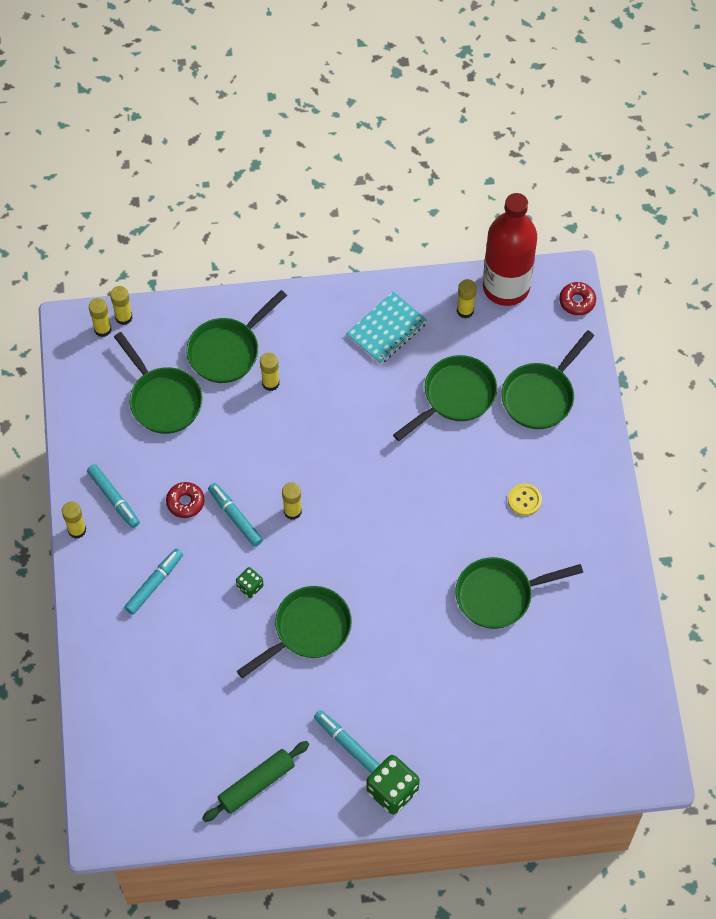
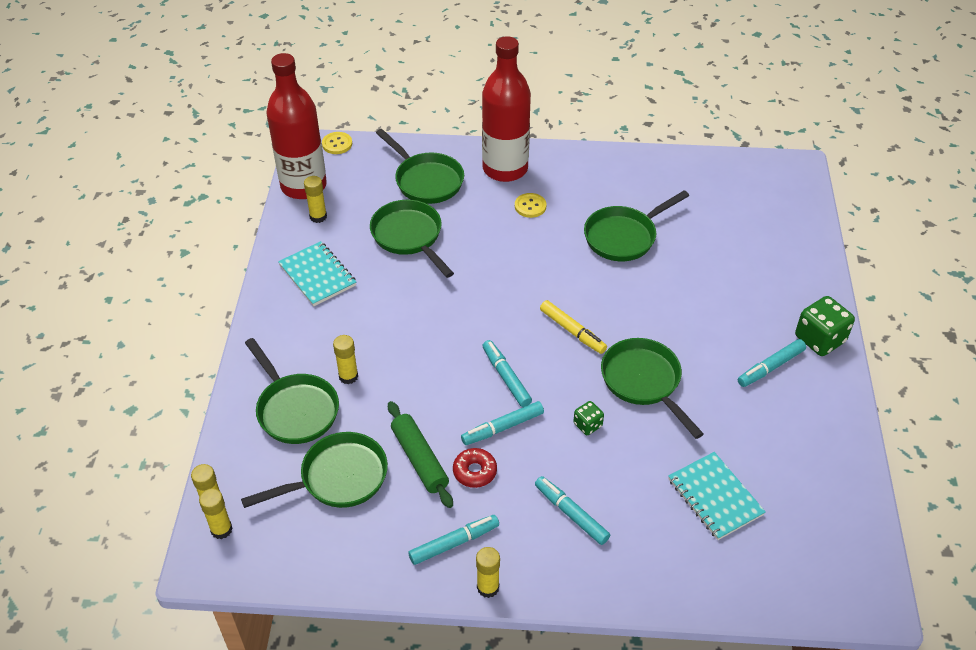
camera: 80 degrees left, 15 degrees down
green rolling pin [202,741,309,822] -> green rolling pin moved to [388,401,453,508]
yellow glue stick [282,483,302,520] -> turquoise marker [482,340,532,407]
green pan [455,557,583,629] -> green pan turned 60 degrees clockwise [584,190,689,261]
red donut [559,282,596,315] -> yellow button [322,132,352,154]
none -> red bottle [482,36,531,182]
none -> yellow marker [540,300,607,354]
none -> turquoise notebook [668,452,766,540]

